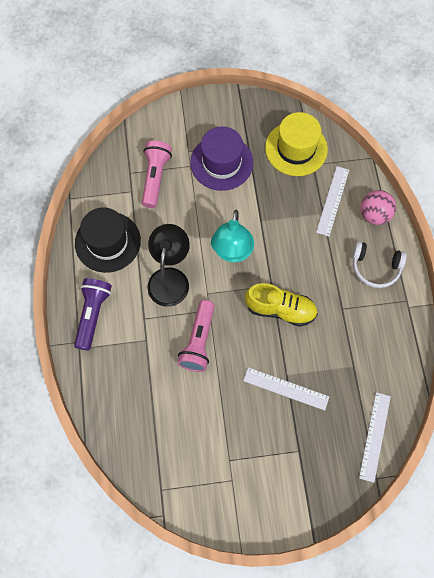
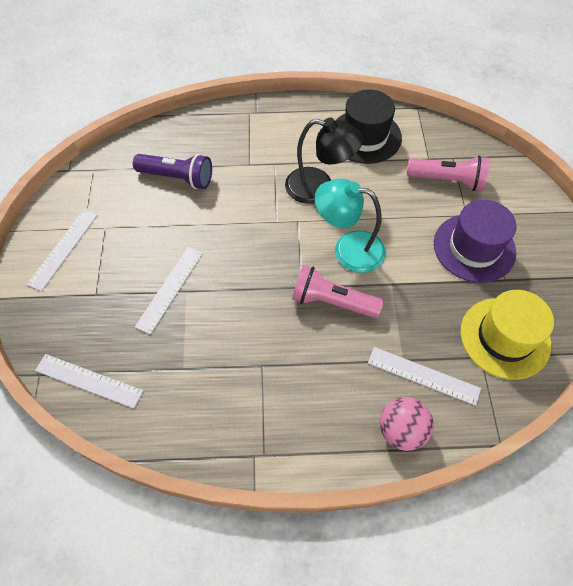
camera: 95 degrees right, 10 degrees down
purple flashlight [74,278,112,351] -> purple flashlight moved to [133,154,212,189]
pink flashlight [177,300,215,372] -> pink flashlight moved to [292,265,383,318]
yellow shoe [245,283,318,327] -> none
white headphones [352,241,407,288] -> none
none -> white ruler [27,209,98,291]

